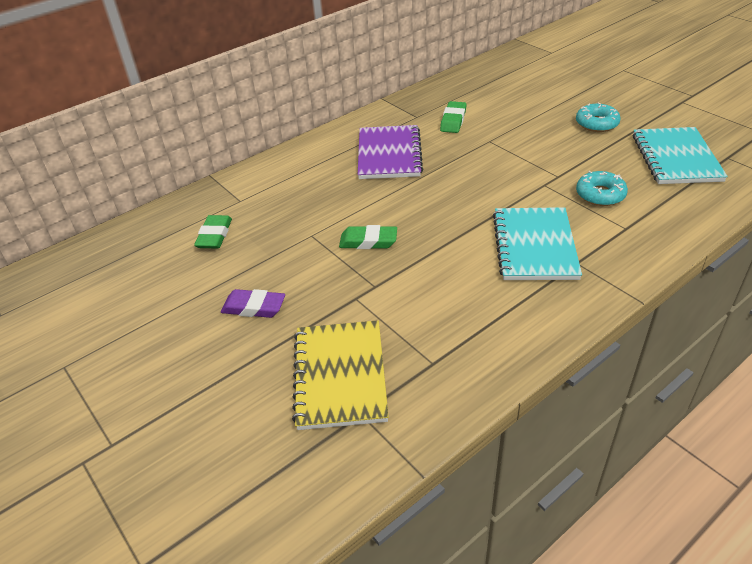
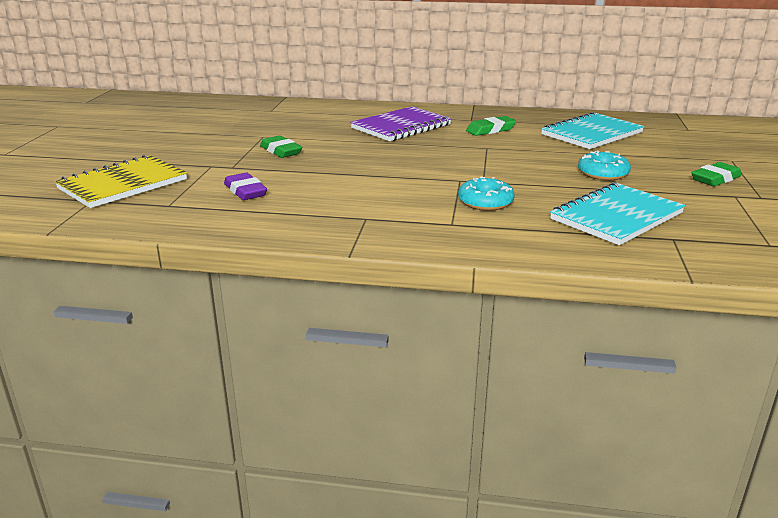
camera: 45 degrees right, 15 degrees down
green eraser [194,215,232,249] -> green eraser moved to [691,162,742,186]
purple eraser [221,289,285,318] -> purple eraser moved to [224,173,267,200]
turquoise notebook [493,207,582,280] -> turquoise notebook moved to [541,112,644,149]

